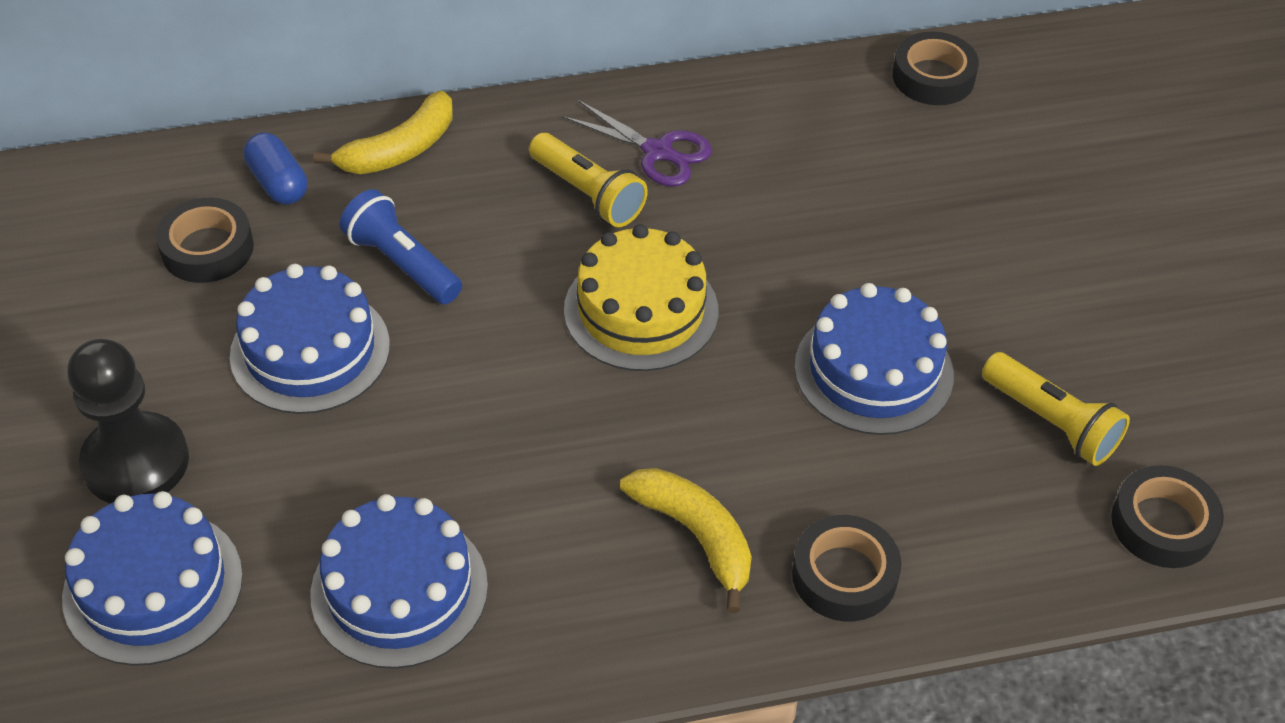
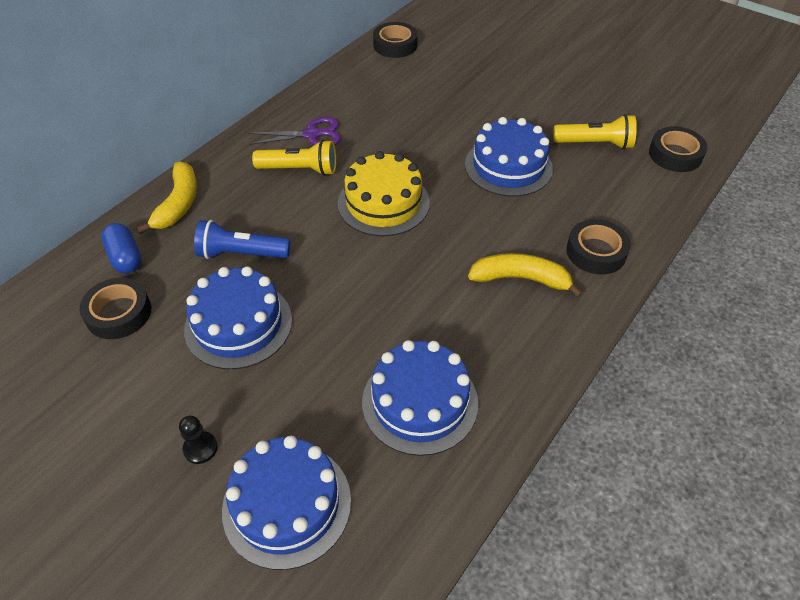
camera: 40 degrees left, 0 degrees up
black pawn [67,339,189,504] -> black pawn [179,415,218,464], size x0.44
blue capsule [243,132,307,204] -> blue capsule turned 45 degrees clockwise [101,223,141,273]

